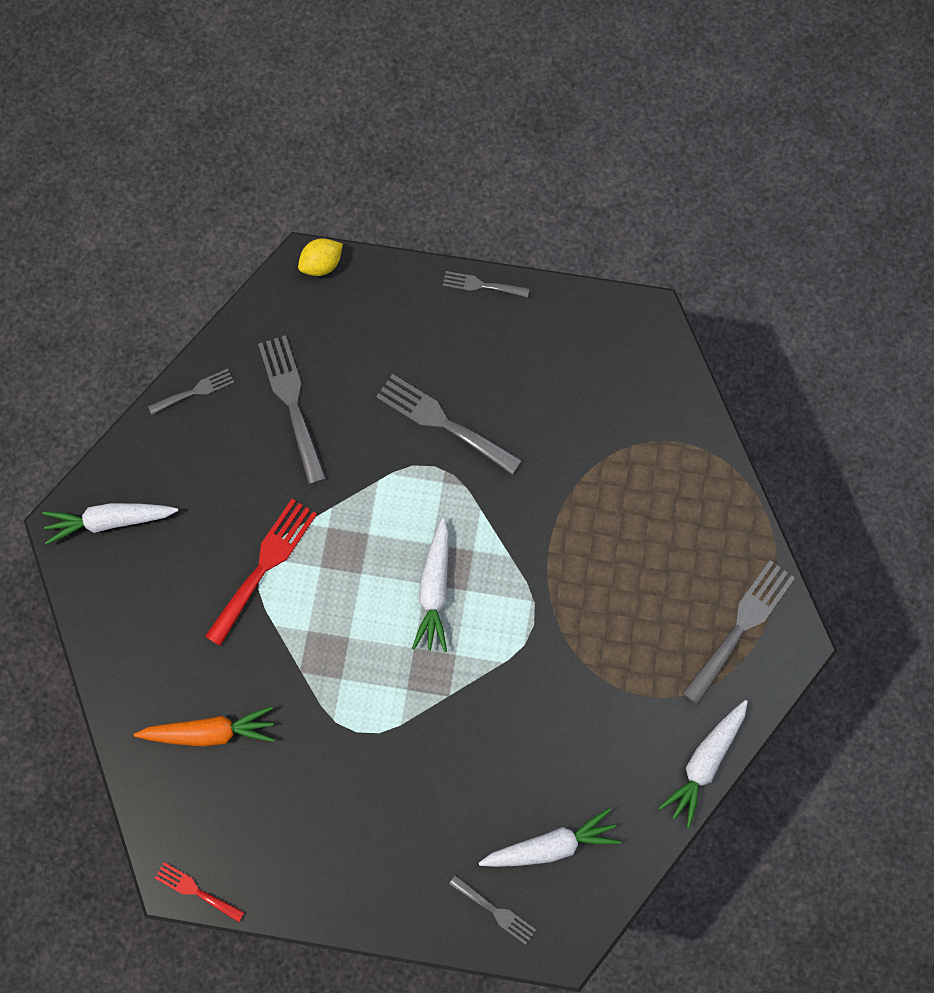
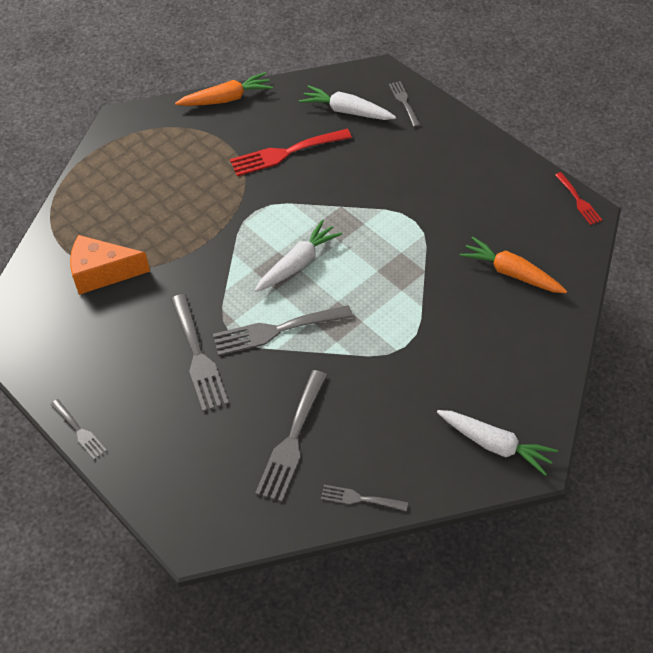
camera: 140 degrees left, 20 degrees down
red fork [205,499,317,646] -> red fork moved to [230,129,352,176]
yellow lemon [298,238,343,276] -> none
white carrot [659,700,748,828] -> orange carrot [175,72,273,106]
grey fork [682,560,795,705] -> grey fork moved to [213,305,353,356]
none -> orange cheese [70,235,150,295]

